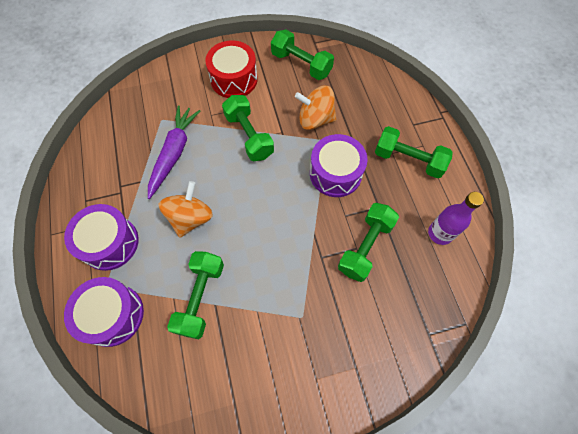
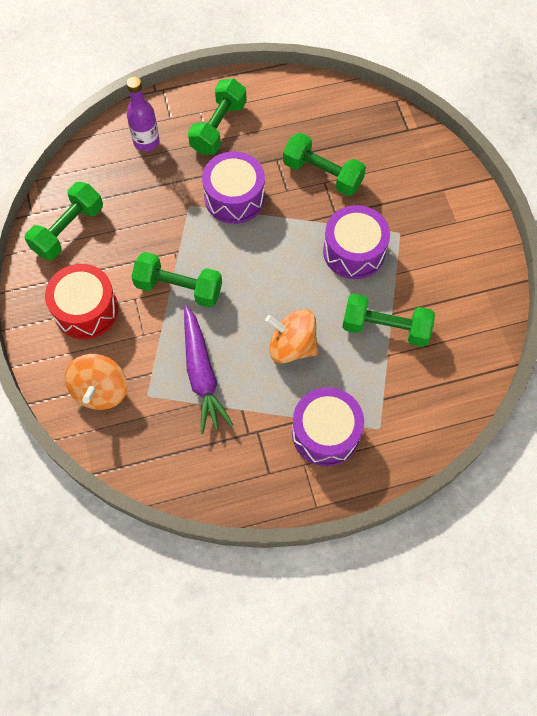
camera: 90 degrees left, 0 degrees up
purple drum [64,277,144,347] -> purple drum moved to [323,205,390,279]
purple carrot [148,105,200,199] -> purple carrot turned 120 degrees counterclockwise [184,305,233,434]
green dumbbell [222,95,274,161] -> green dumbbell turned 45 degrees clockwise [131,252,222,308]
orange spinning top [295,86,337,130] -> orange spinning top moved to [65,354,127,410]
purple bottle [428,192,484,245] -> purple bottle moved to [126,77,160,152]

